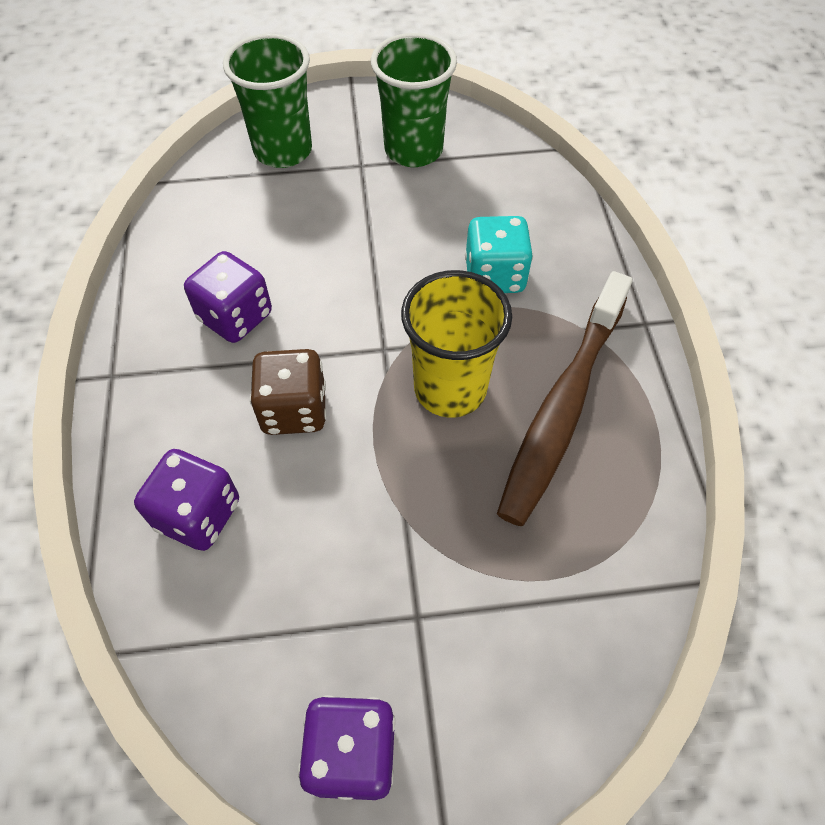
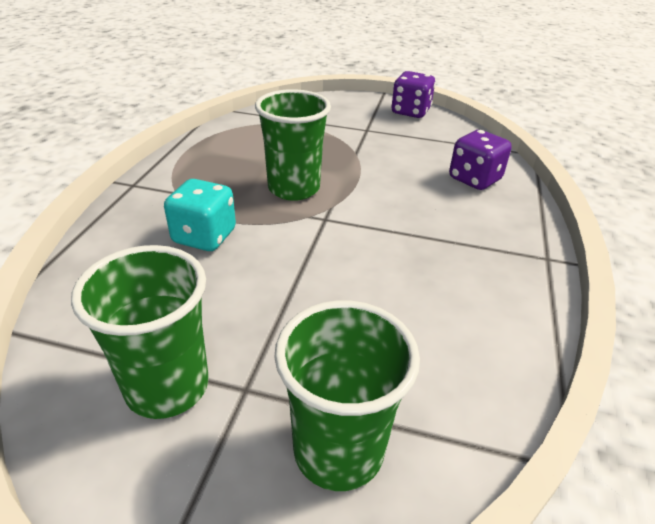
camera: 160 degrees left, 20 degrees down
purple dice [184,251,272,343] -> none
brown dice [250,349,327,435] -> none
yellow cup [401,270,512,418] -> green cup [255,89,331,201]
brown toothbrush [497,271,633,526] -> none

